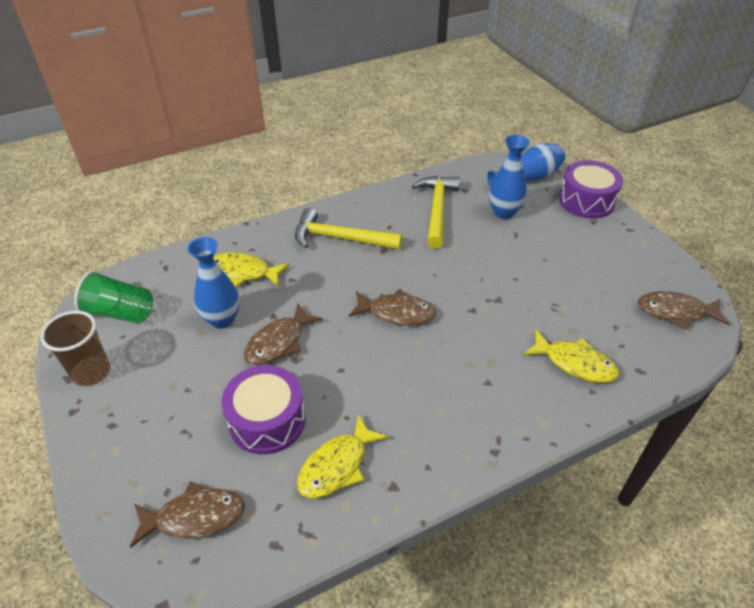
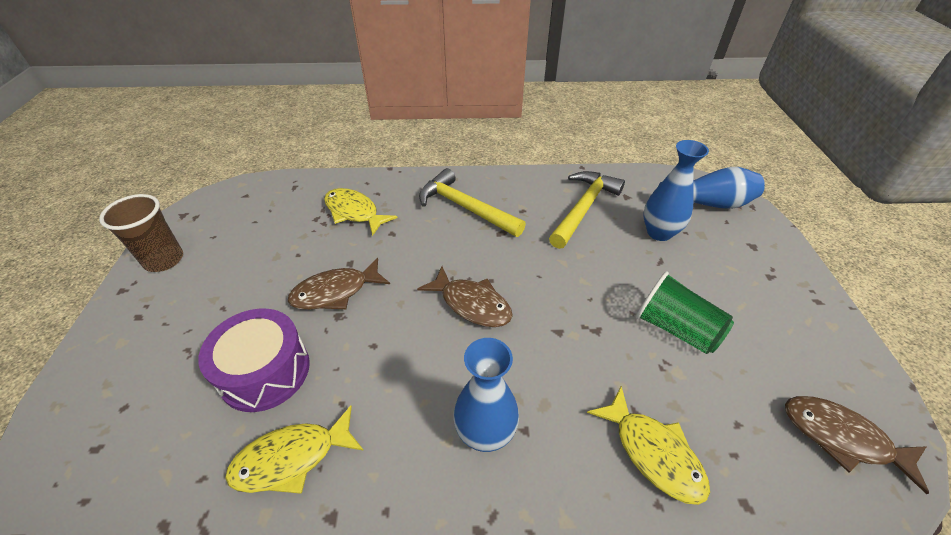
camera: 25 degrees right, 0 degrees up
green cup [74,270,153,324] -> green cup moved to [636,271,734,354]
brown fish [130,482,245,548] -> none
blue vase [187,237,240,328] -> blue vase moved to [453,338,519,452]
purple drum [559,160,623,219] -> none

